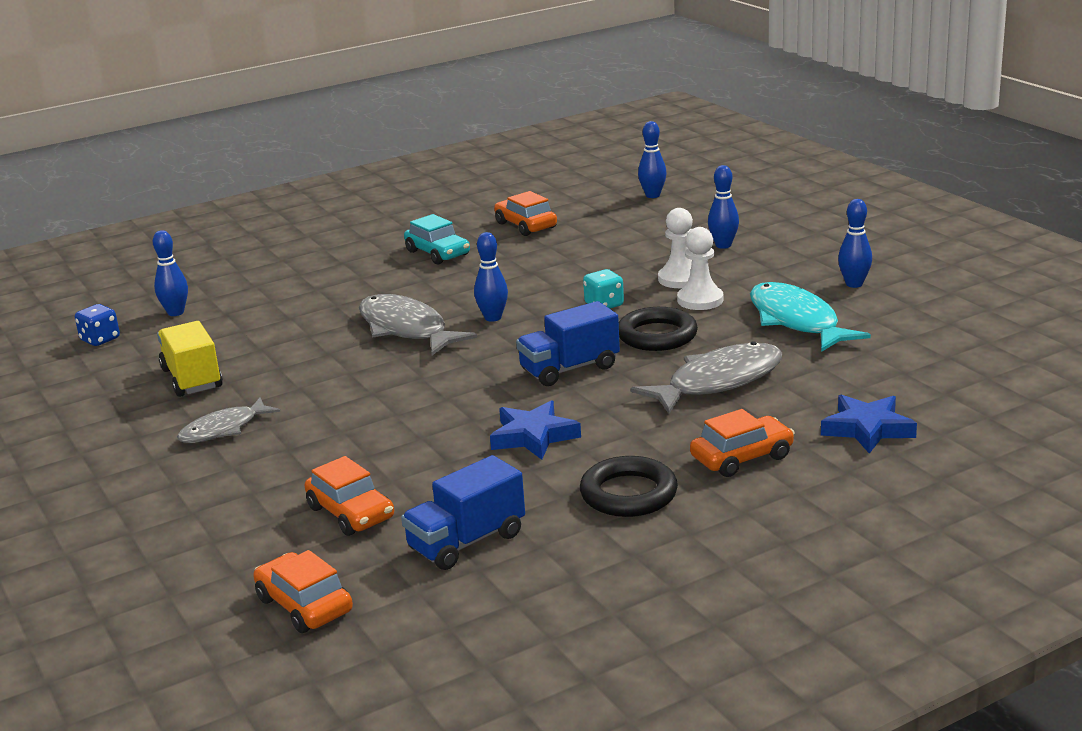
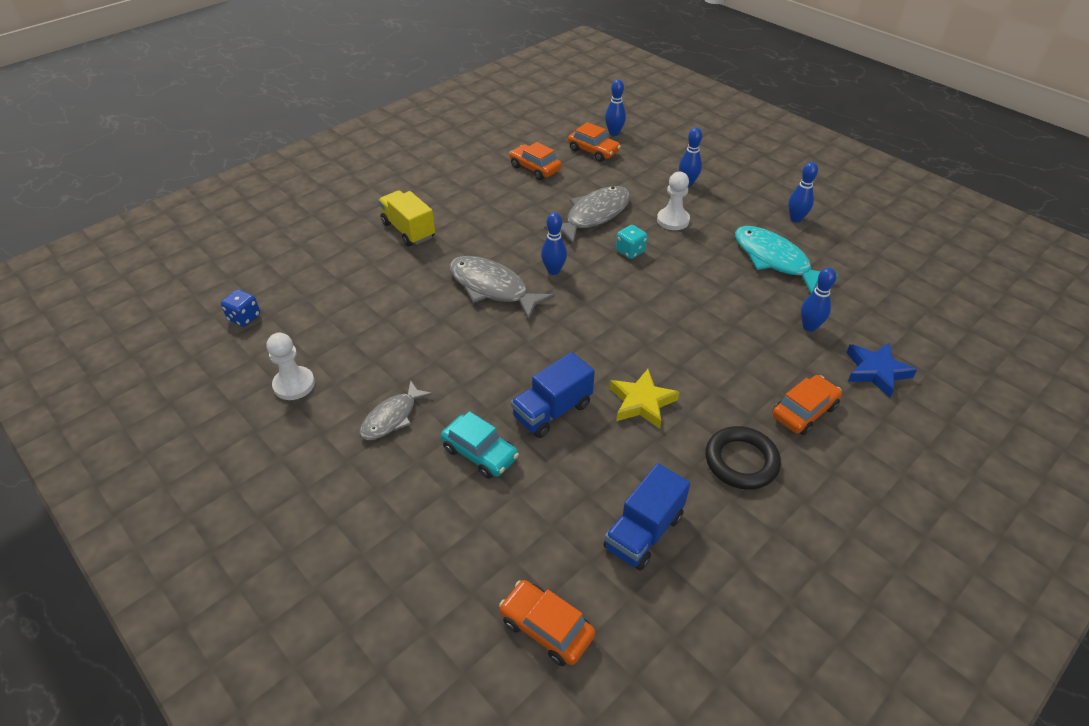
camera: 15 degrees left, 20 degrees up
blue bowling pin [153,230,188,316] -> blue bowling pin moved to [801,268,836,332]
yellow truck [157,321,223,397] -> yellow truck moved to [378,190,435,246]
orange car [305,456,394,536] -> orange car moved to [568,122,621,162]
turquoise car [404,214,470,264] -> turquoise car moved to [441,411,519,479]
blue star [490,400,581,460] -> yellow star [610,369,679,429]
blue truck [516,301,620,386] -> blue truck moved to [511,352,595,438]
black ring [619,307,698,351] -> none
grey fish [630,341,782,414] -> grey fish moved to [544,186,630,245]
white pawn [677,227,723,310] -> white pawn moved to [267,333,315,400]

